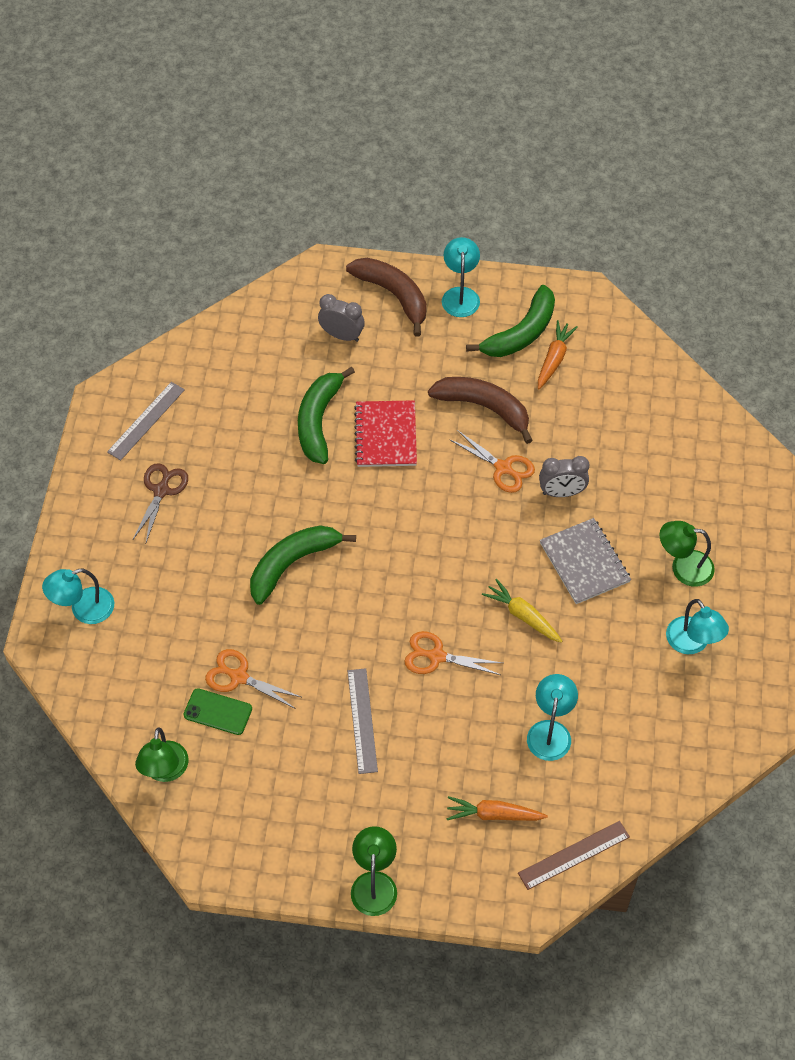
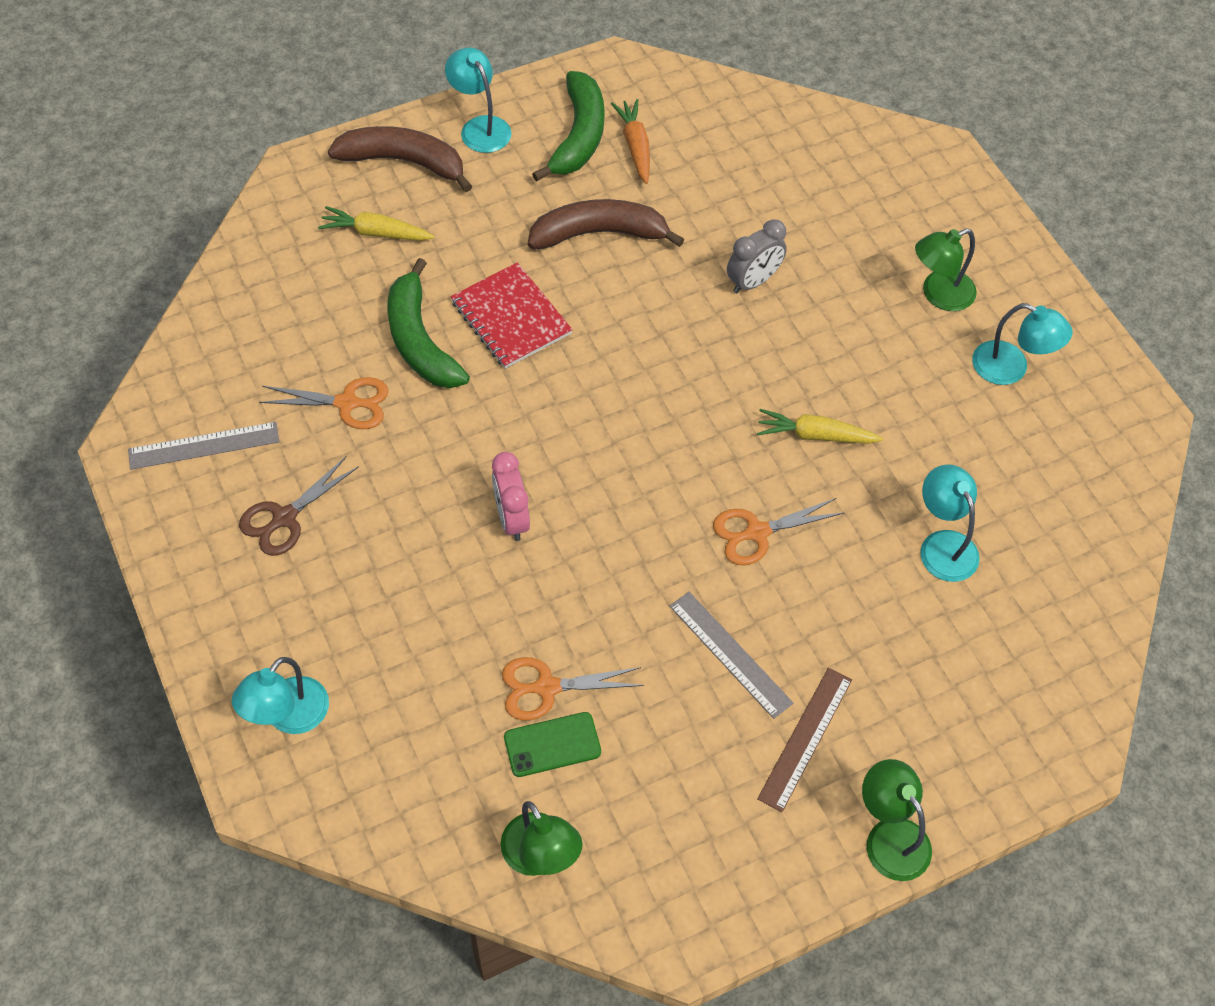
camera: 35 degrees left, 0 degrees up
grey ruler [107,382,185,460] -> grey ruler turned 75 degrees clockwise [128,422,279,470]
brown scissors [132,463,188,542] -> brown scissors turned 120 degrees counterclockwise [239,456,359,556]
green banana [250,525,356,605] -> pink clock [492,452,530,541]
grey clock [318,294,365,342] -> yellow carrot [318,206,435,241]
orange carrot [446,796,548,821] -> none
orange scissors [449,430,535,493] -> orange scissors moved to [259,377,389,429]
brown ruler [518,821,630,890] -> brown ruler moved to [757,668,852,812]
grey notebook [540,518,631,604] -> none

